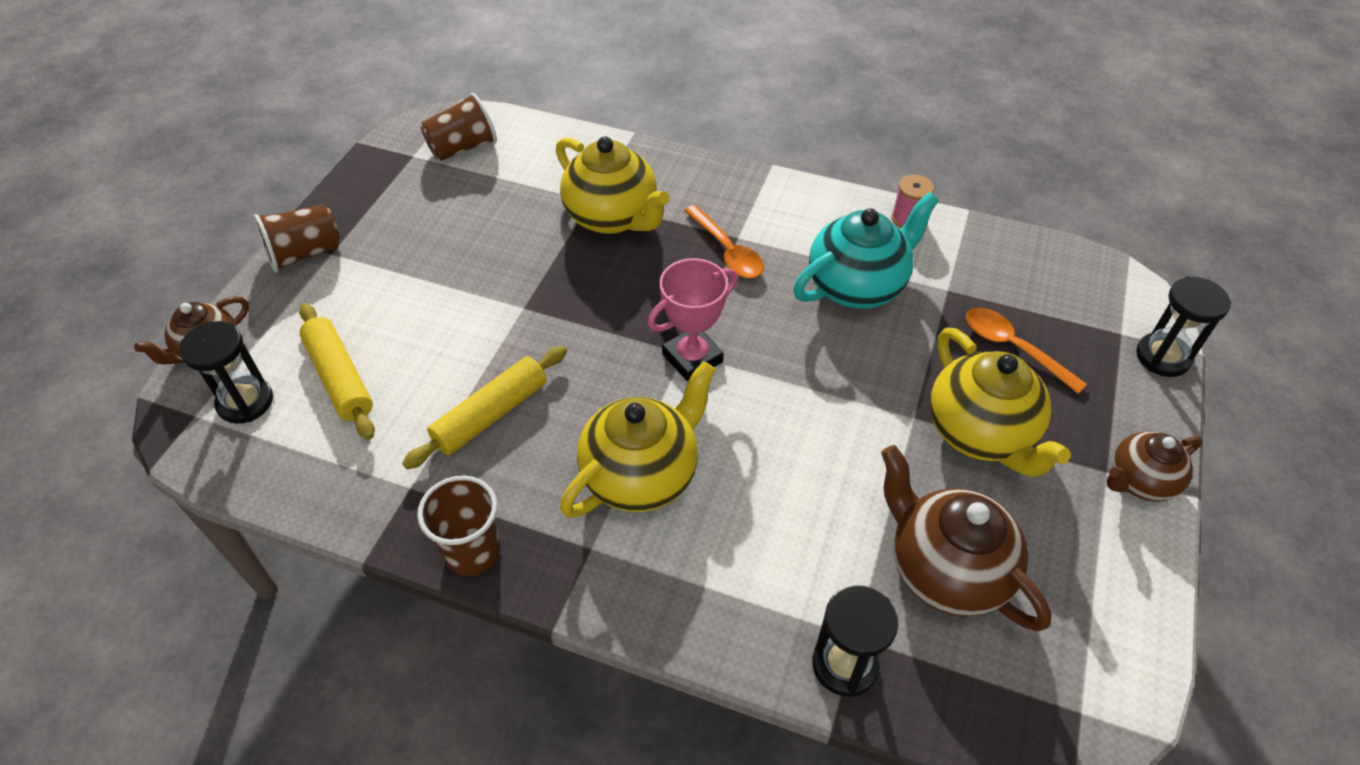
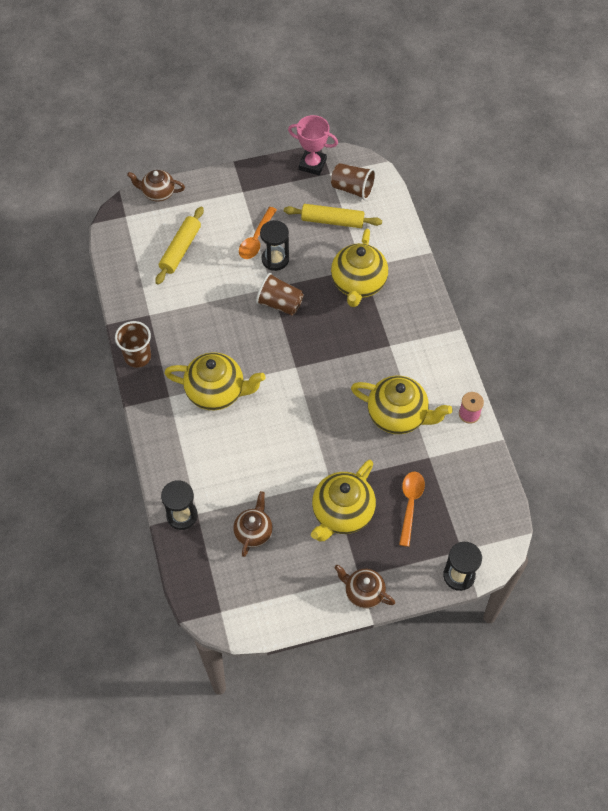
camera: 55 degrees right, 10 degrees up
black hourglass [180,321,273,424] -> black hourglass moved to [260,220,289,271]
brown cup [254,204,340,272] -> brown cup moved to [256,273,304,315]
yellow rolling pin [402,346,567,469] -> yellow rolling pin moved to [284,204,382,228]
pink trophy [648,258,738,382] -> pink trophy moved to [288,115,338,175]
orange spoon [684,205,764,278] -> orange spoon moved to [239,207,277,259]
turquoise teapot [793,192,939,309] -> yellow teapot [351,376,453,434]
brown teapot [881,445,1052,631] -> brown teapot [233,491,273,557], size x0.61

